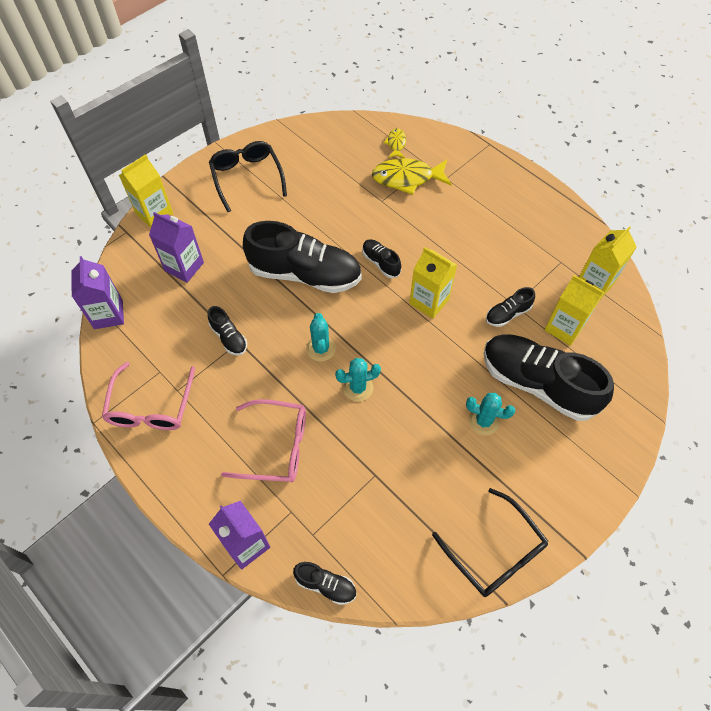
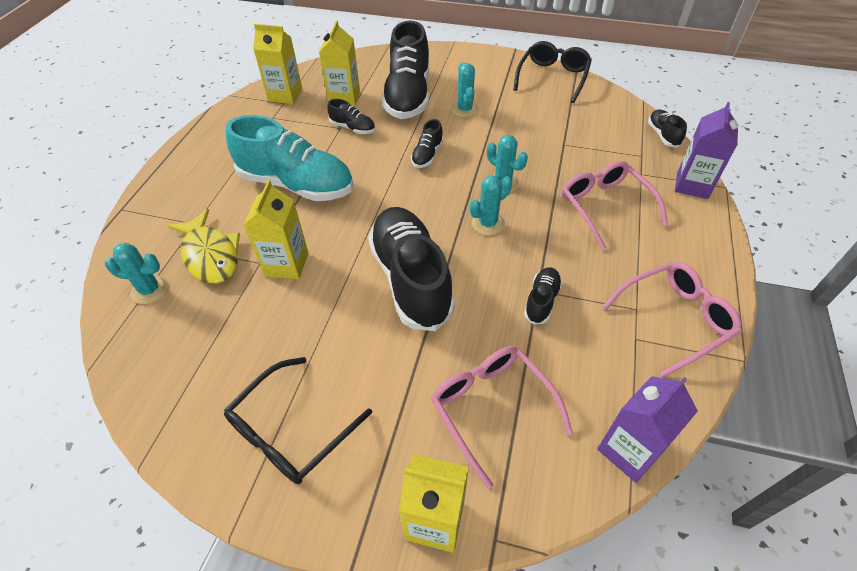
camera: 120 degrees left, 10 degrees down
purple carton [149,212,204,283] -> pink glasses [431,346,573,489]
black shoe [362,240,401,278] -> black shoe moved to [411,119,444,168]
yellow fish [384,128,406,158] -> turquoise cactus [105,243,168,304]
yellow carton [409,247,457,319] -> yellow carton moved to [244,180,308,279]
none -> turquoise shoe [226,115,353,201]

